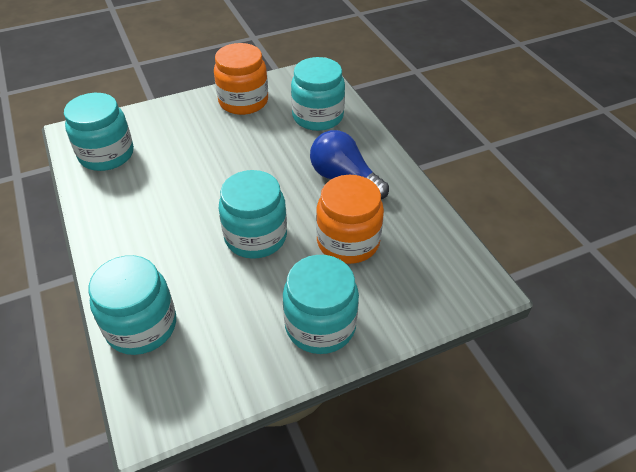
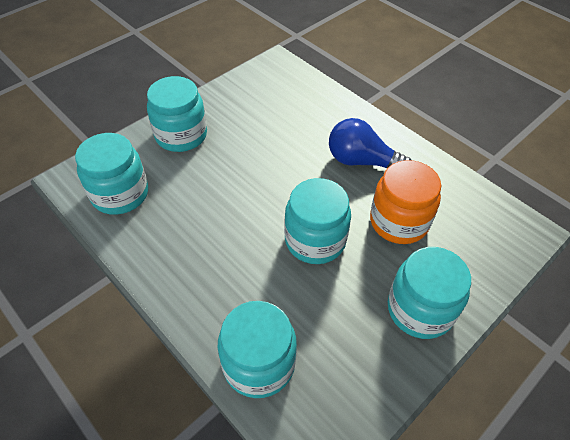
camera: 20 degrees left, 5 degrees up
orange jar [214,43,268,115] -> none
turquoise jar [291,57,345,131] -> turquoise jar moved to [147,76,207,152]

